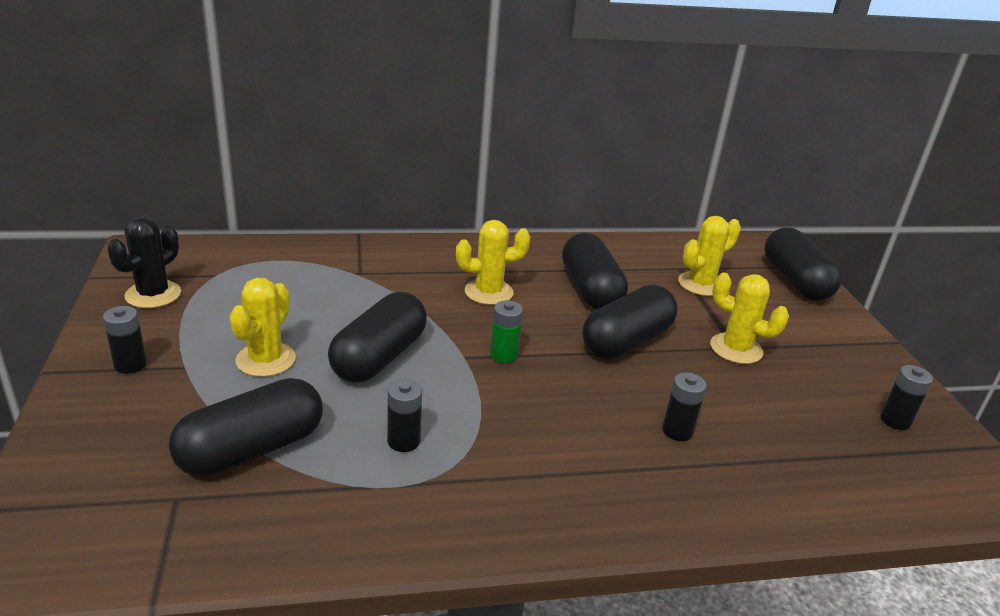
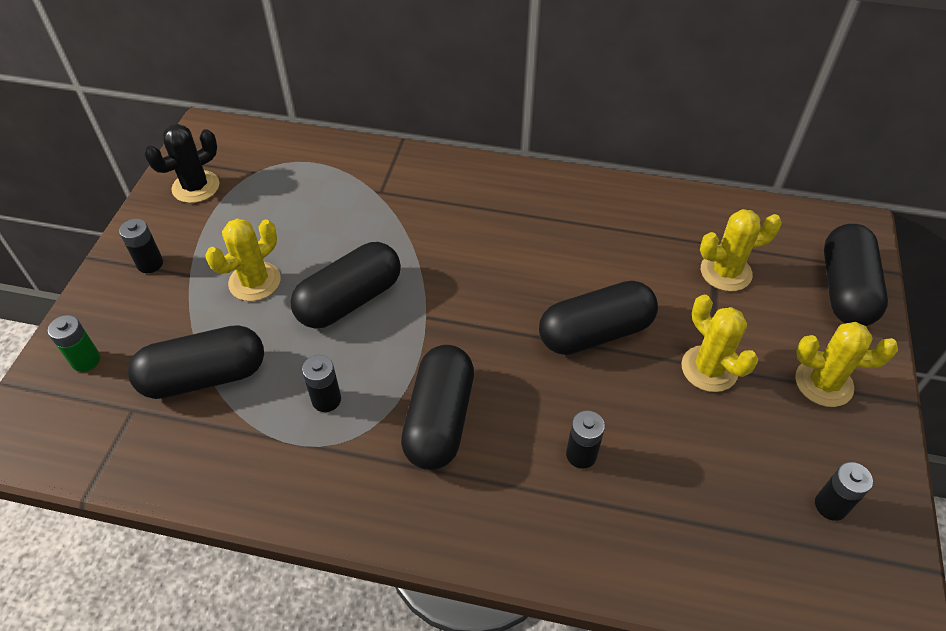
camera: 25 degrees right, 20 degrees up
yellow cactus [456,220,530,305] -> yellow cactus moved to [795,322,898,407]
green battery [490,300,523,363] -> green battery moved to [48,315,100,372]
black capsule [562,233,628,310] -> black capsule moved to [401,345,474,470]

